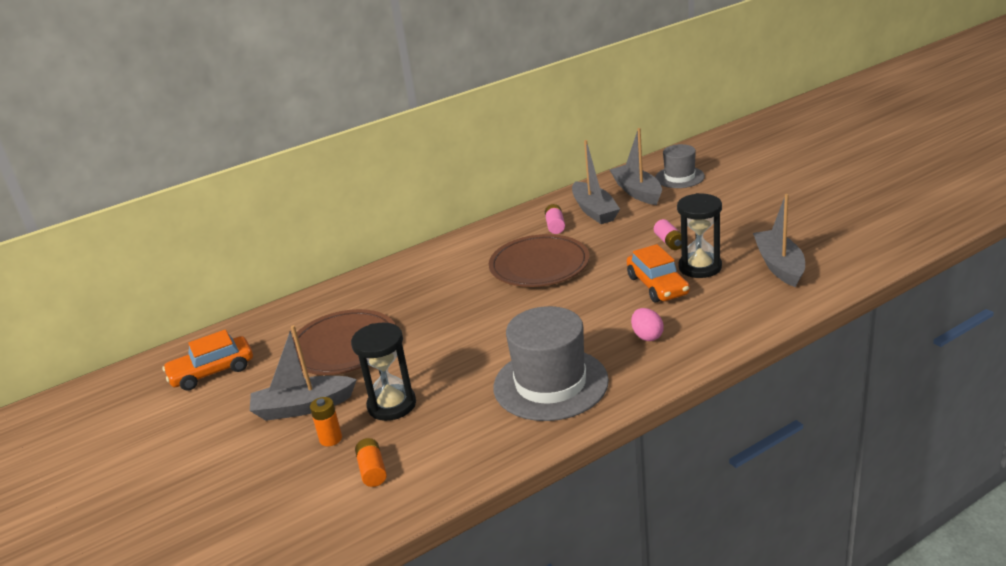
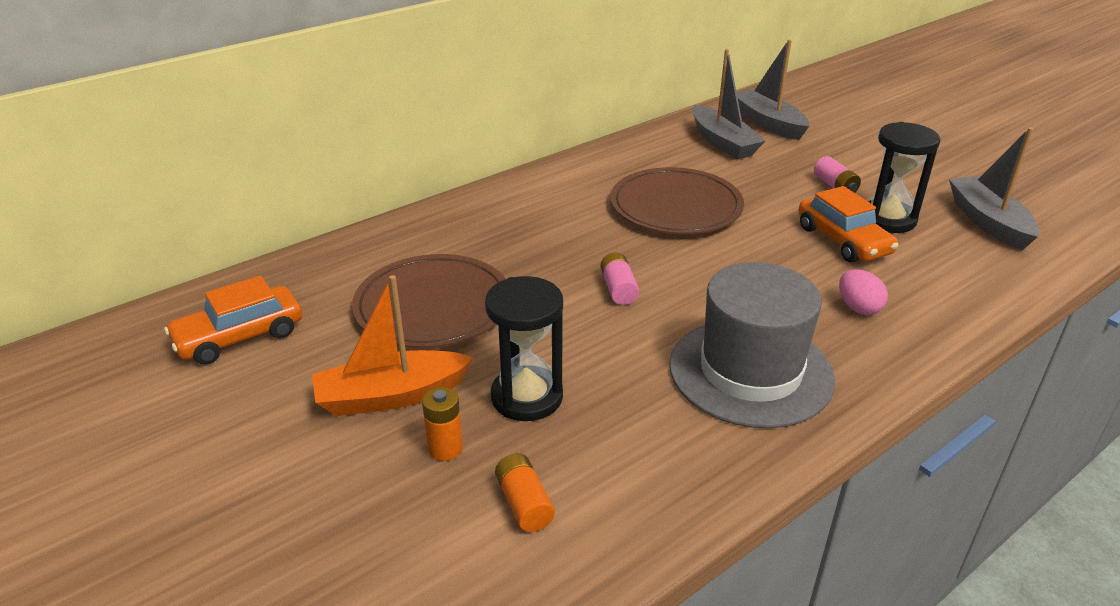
camera: 10 degrees left, 5 degrees up
grey boat [250,325,357,421] -> orange boat [312,275,473,416]
pink battery [545,204,565,234] -> pink battery moved to [601,252,639,305]
grey hat [655,144,705,188] -> none

